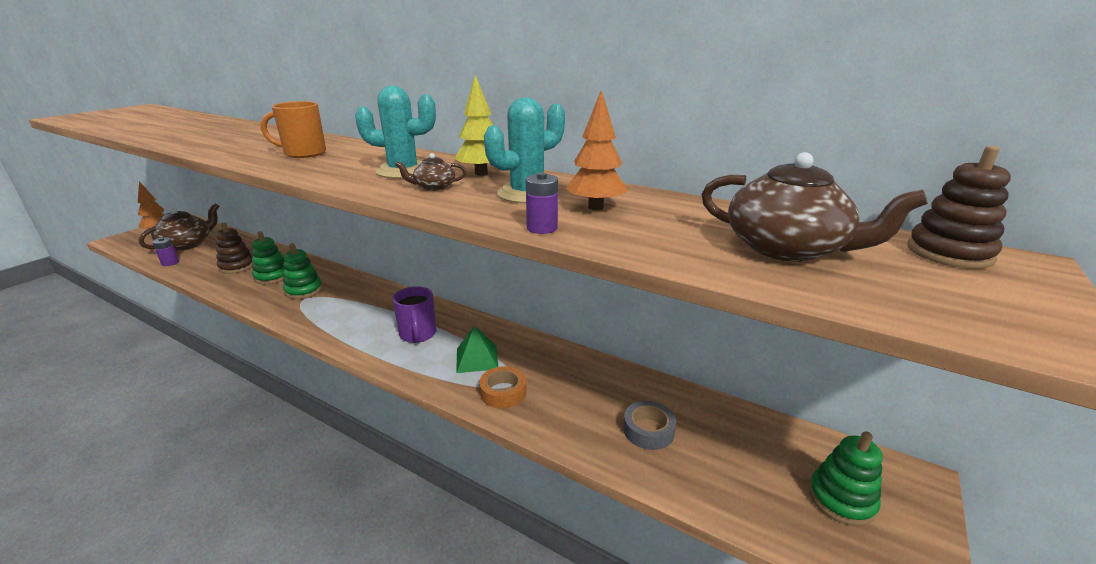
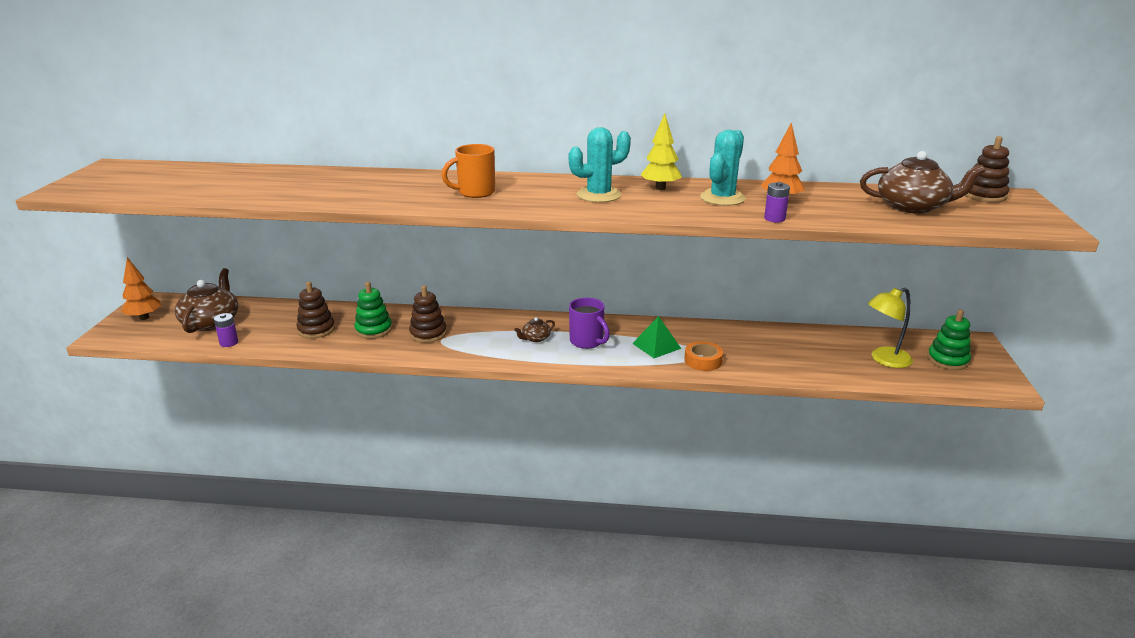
camera: 25 degrees left, 0 degrees up
green stacking toy [283,243,323,299] -> brown stacking toy [409,285,447,343]
brown teapot [395,153,466,191] -> brown teapot moved to [514,317,555,342]
grey tape [623,401,676,450] -> none
none -> yellow lamp [868,288,913,368]

